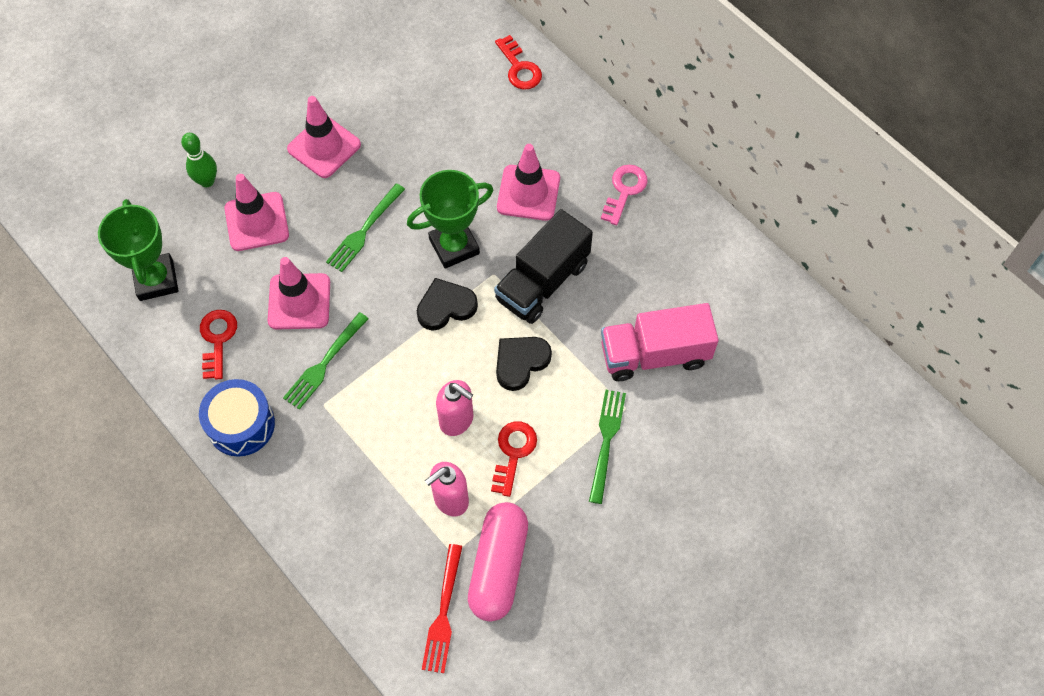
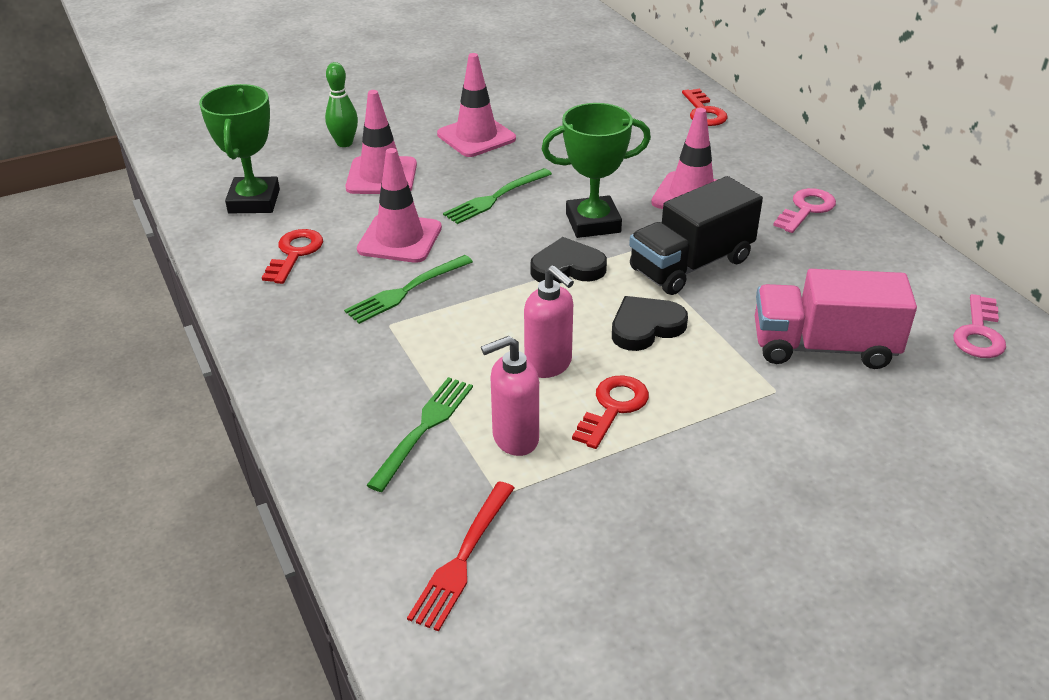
camera: 15 degrees right, 25 degrees down
blue drum [199,379,275,457] -> none
pink capsule [468,502,528,622] -> none
green fork [589,390,626,504] -> green fork moved to [366,377,473,492]
none -> pink key [953,294,1006,358]

